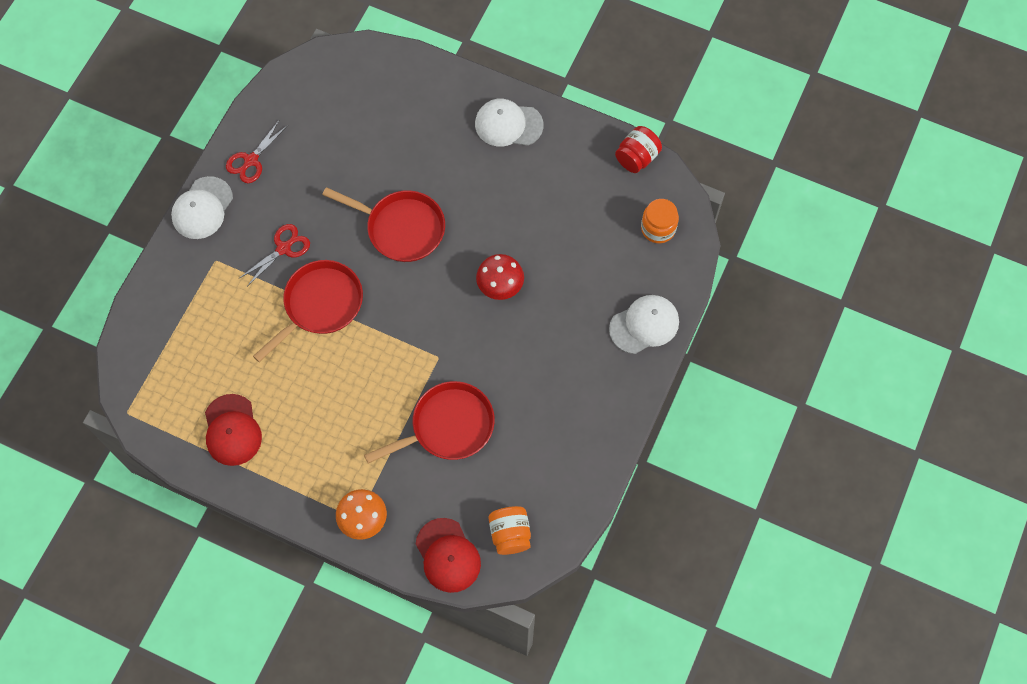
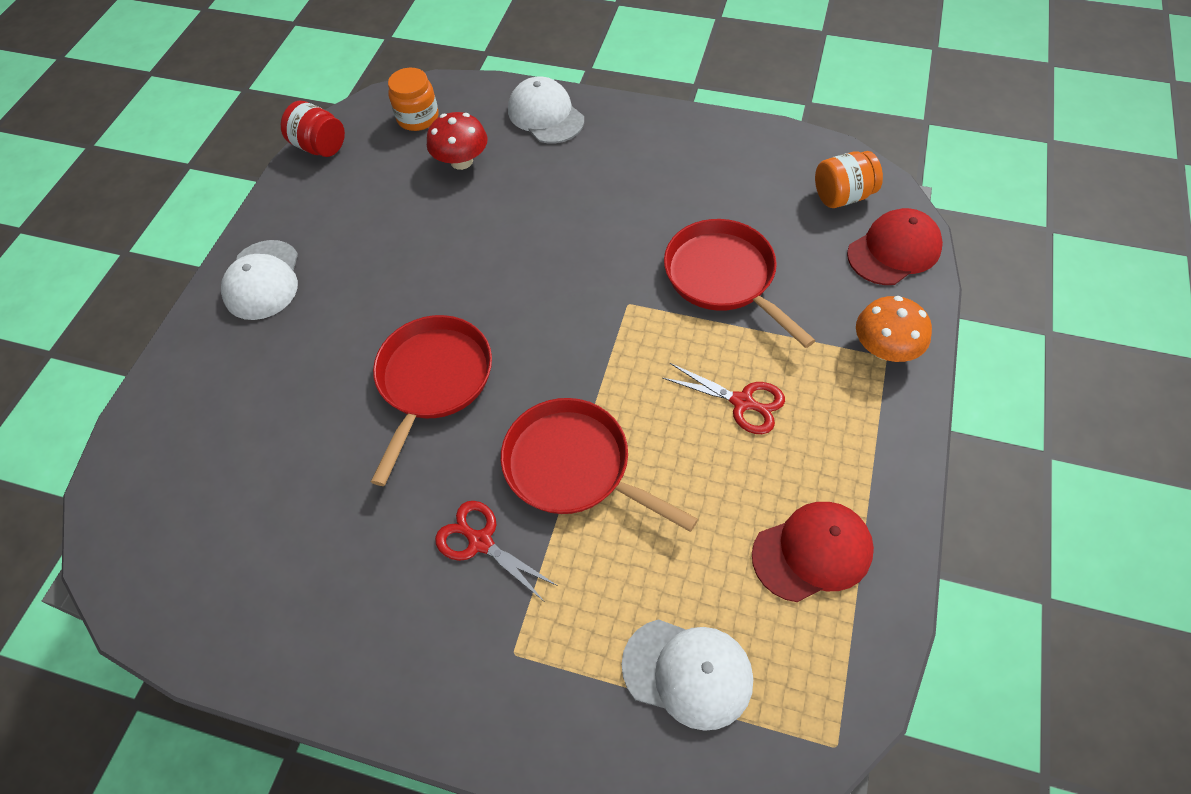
camera: 95 degrees left, 10 degrees down
white cap [171,176,233,239] -> white cap moved to [622,619,753,731]
red scissors [226,119,288,183] -> red scissors moved to [663,363,785,434]
red mushroom [476,254,524,300] -> red mushroom moved to [427,112,488,170]

